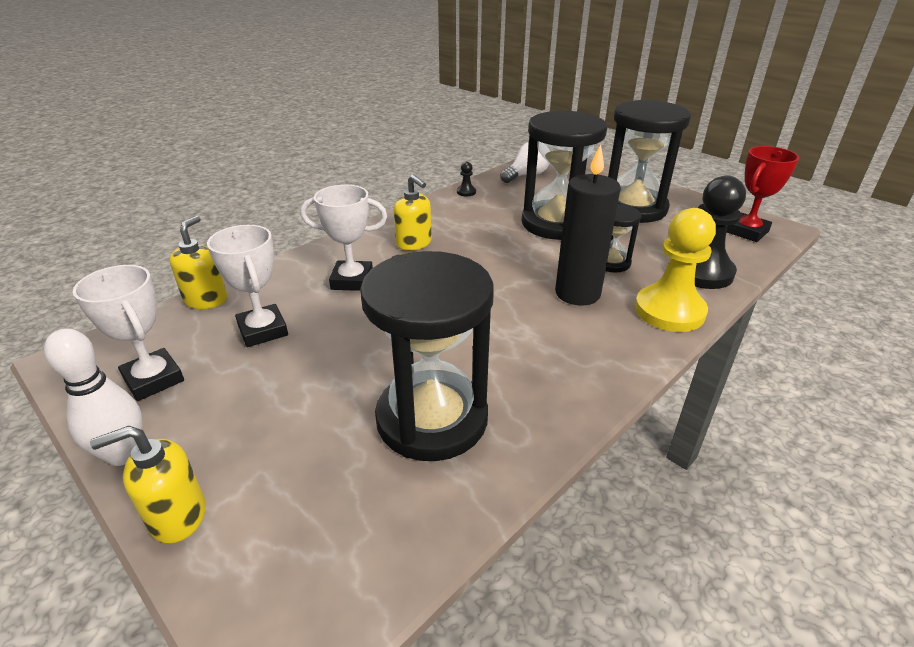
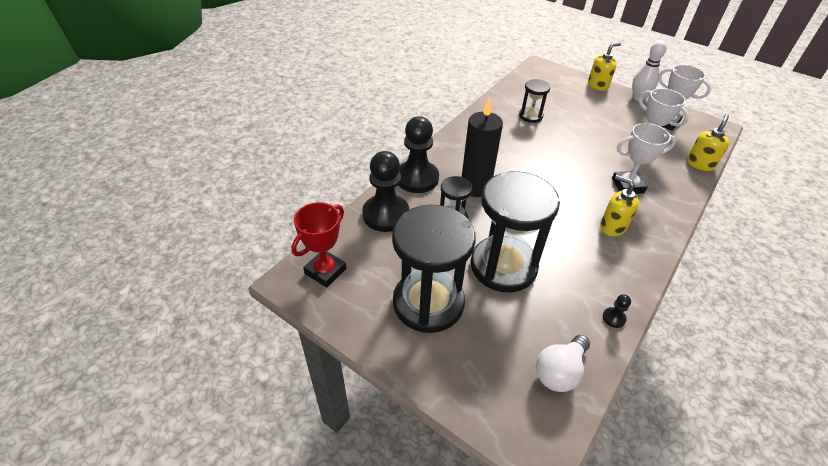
camera: 170 degrees right, 10 degrees up
yellow soap dispenser [170,216,227,309] -> yellow soap dispenser turned 150 degrees counterclockwise [687,114,729,171]
black hourglass [360,251,494,461] -> black hourglass [519,79,550,123], size x0.49
yellow pawn [635,208,716,332] -> black pawn [398,116,439,193]

